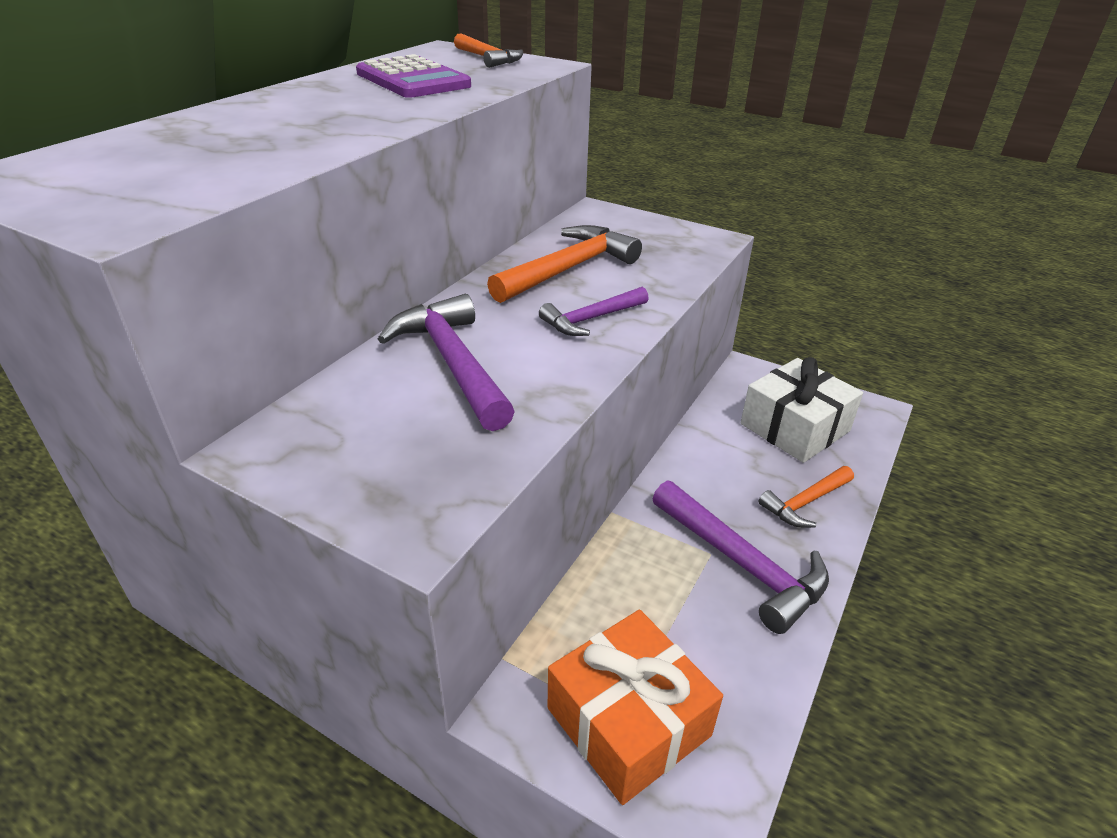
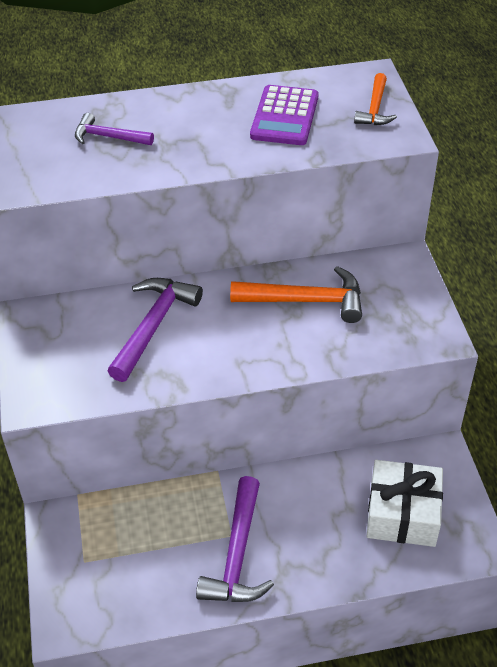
camera: 50 degrees right, 10 degrees up
purple hammer [539,287,649,336] -> purple hammer moved to [75,113,154,145]
orange gift [548,610,723,805] -> none
orange hammer [758,466,854,528] -> none

